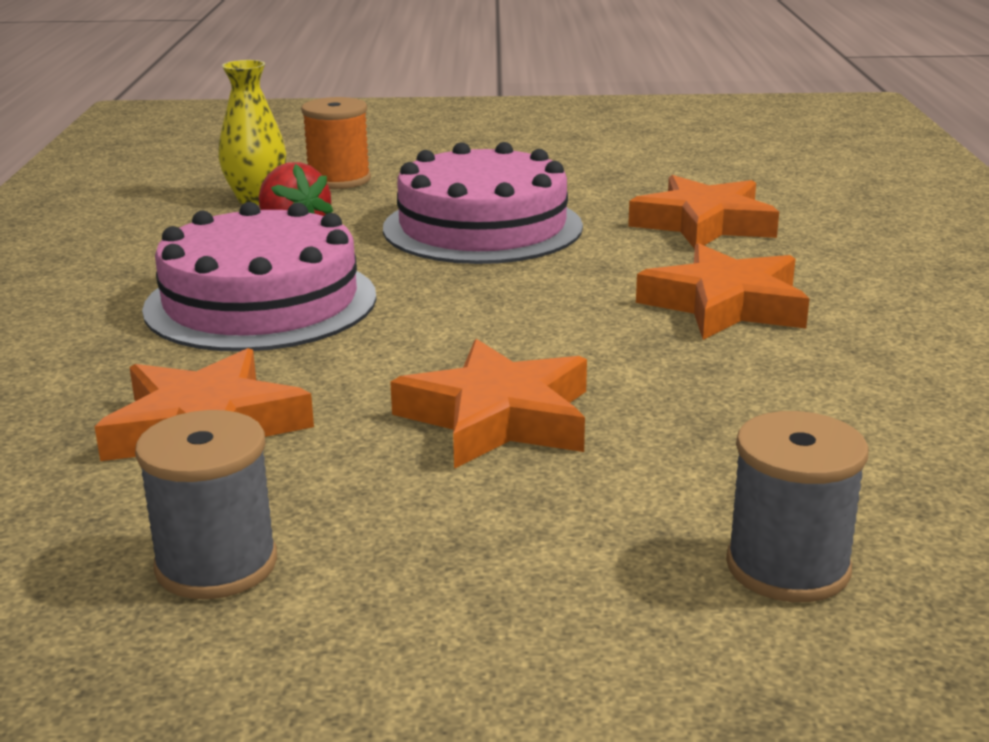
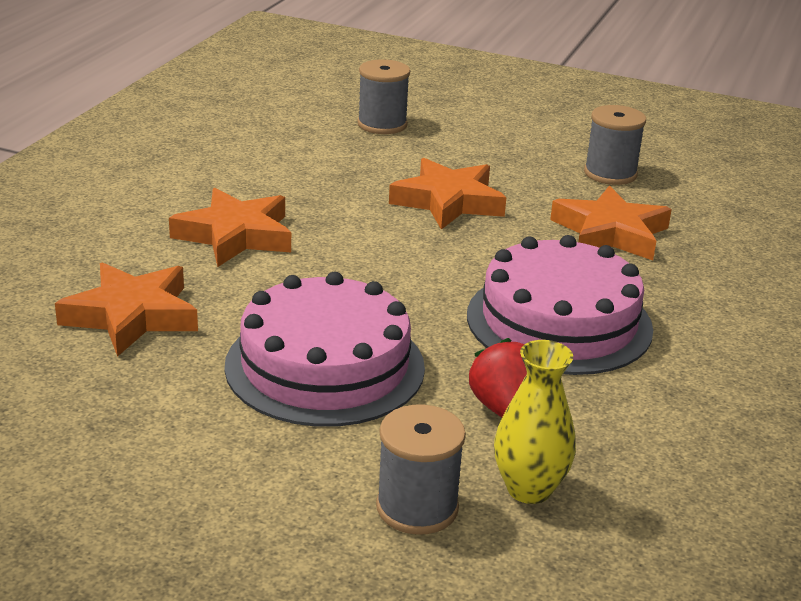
camera: 160 degrees left, 5 degrees up
orange spool [301,97,371,189] -> grey spool [376,405,466,535]

